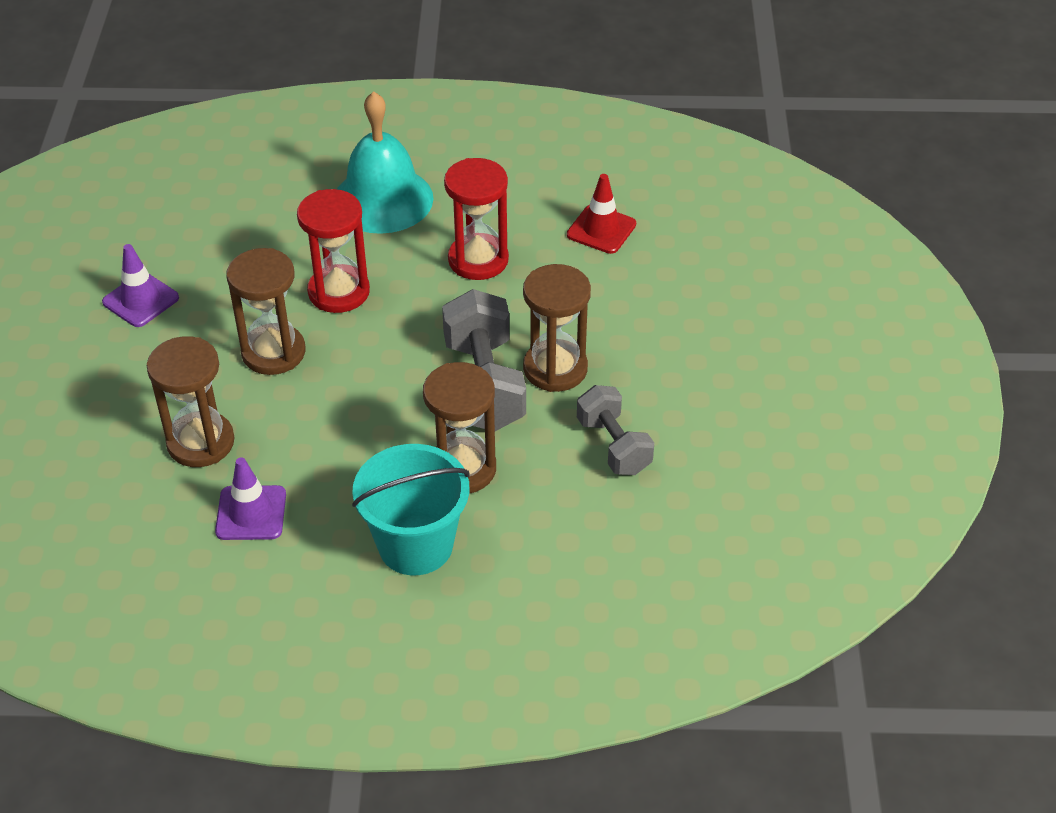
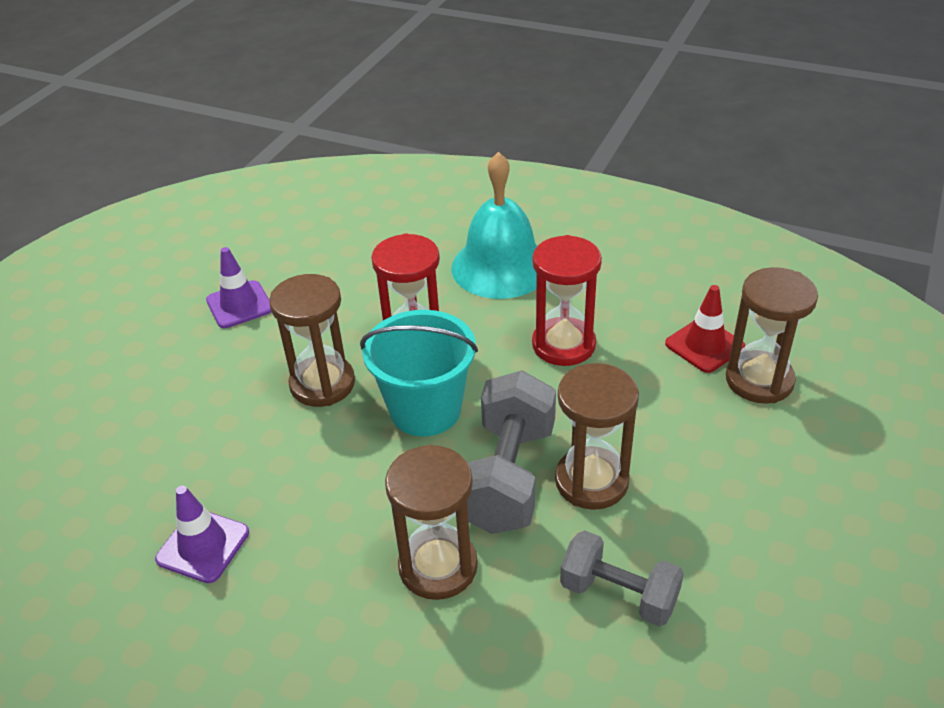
camera: 25 degrees right, 5 degrees down
brown hourglass [147,336,235,467] -> brown hourglass moved to [726,267,818,404]
turquoise bucket [352,444,470,575] -> turquoise bucket moved to [360,310,478,436]
grey dumbbell [577,385,654,475] -> grey dumbbell turned 60 degrees counterclockwise [560,530,684,626]

